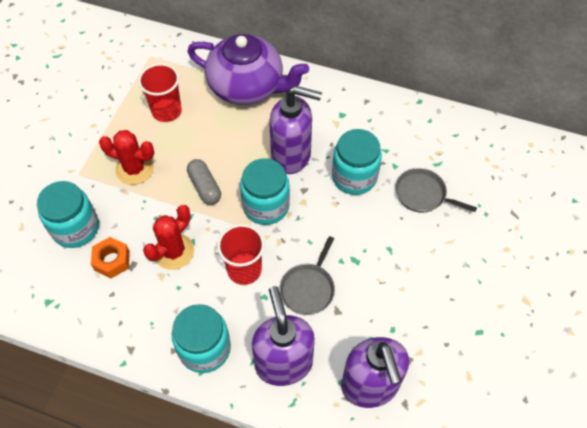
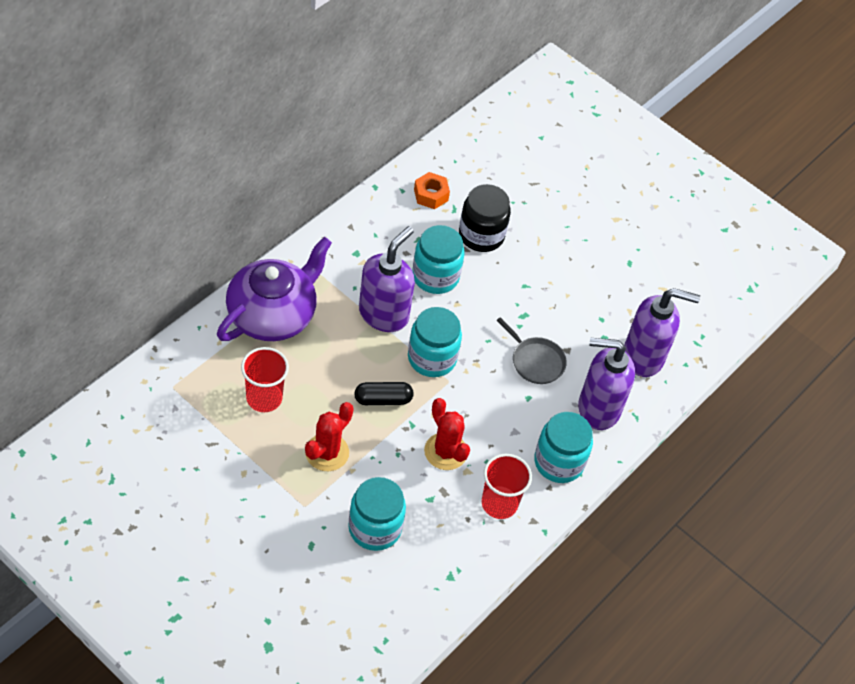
camera: 75 degrees left, 5 degrees down
orange nut [91,237,130,279] -> orange nut moved to [414,172,450,209]
grey capsule [187,159,221,205] -> black capsule [354,382,414,405]
red cup [217,224,265,285] -> red cup moved to [482,454,532,519]
grey pan [395,168,477,213] -> black jar [459,184,511,252]

